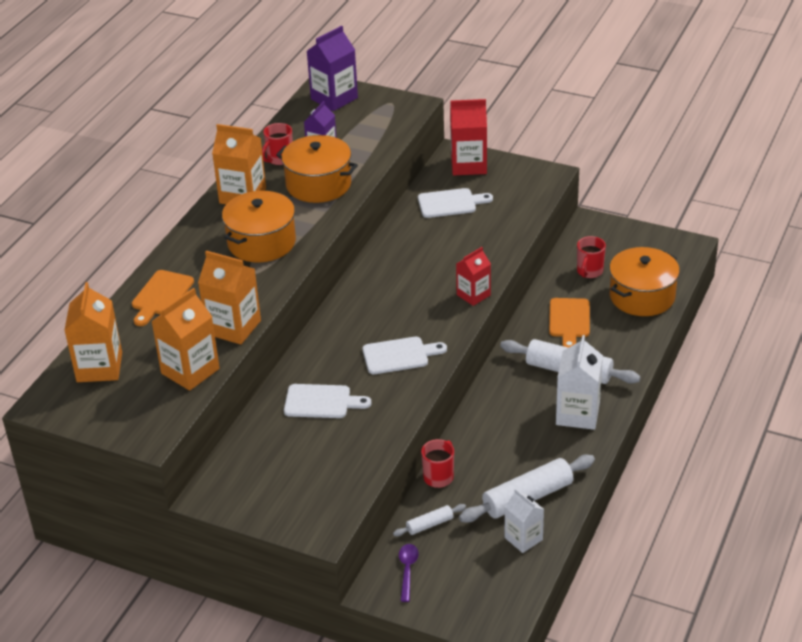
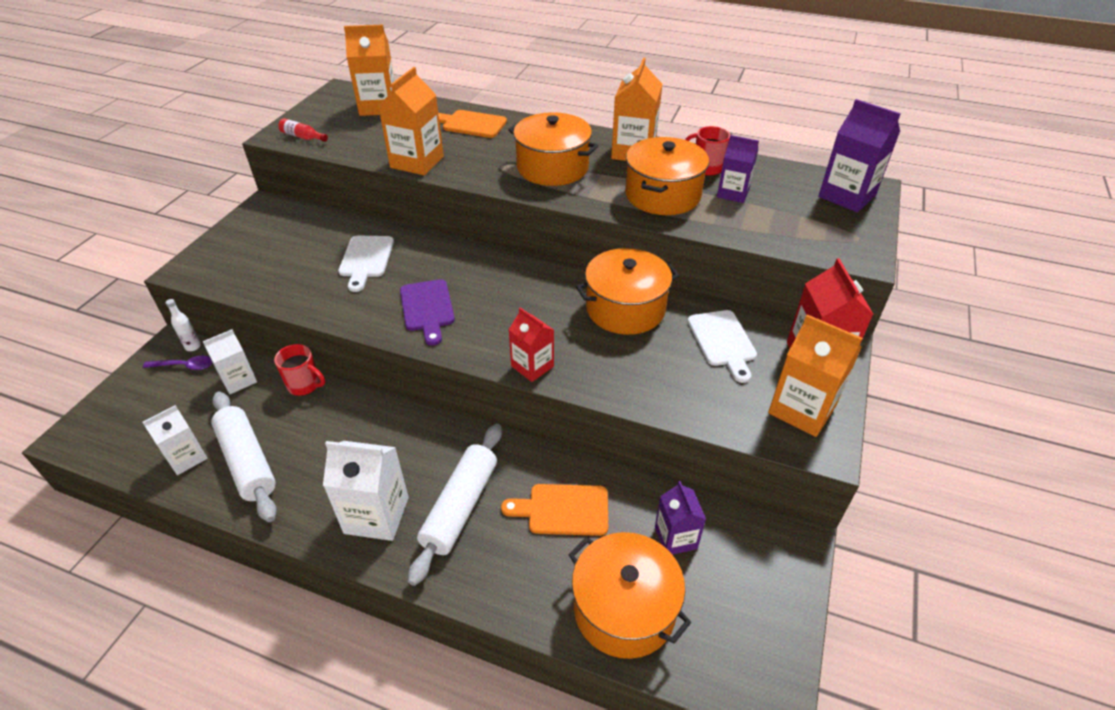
camera: 85 degrees right, 5 degrees up
orange carton [151,288,220,391] -> orange carton moved to [768,314,862,437]
white cutting board [362,337,447,374] -> purple cutting board [400,279,455,346]
white rolling pin [393,504,466,536] -> white carton [203,329,257,394]
red mug [577,236,606,278] -> purple carton [655,481,706,555]
none -> white bottle [165,299,201,351]
none -> red bottle [278,118,328,142]
none -> orange pot [576,248,679,335]

